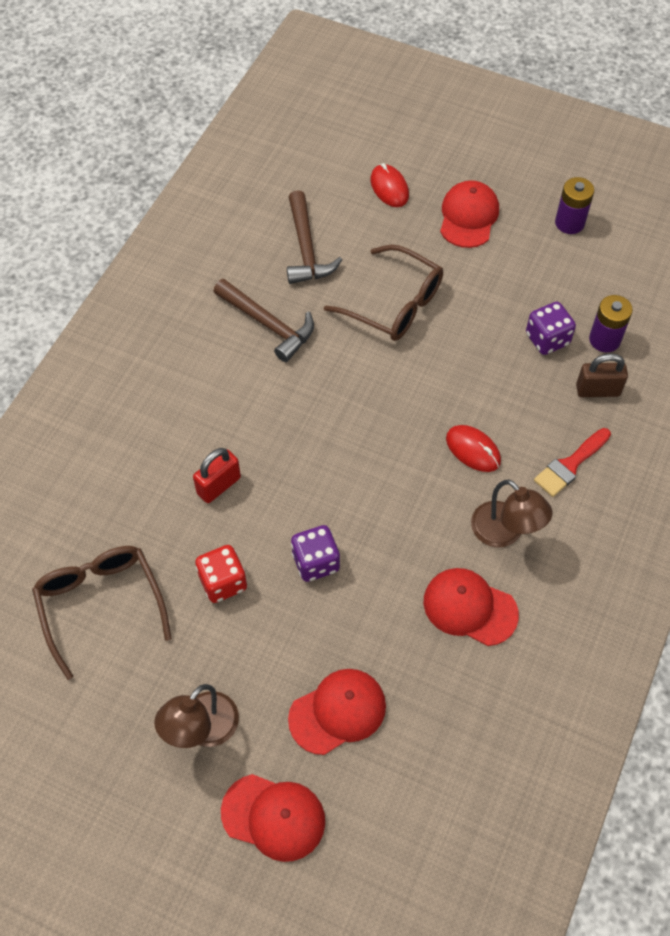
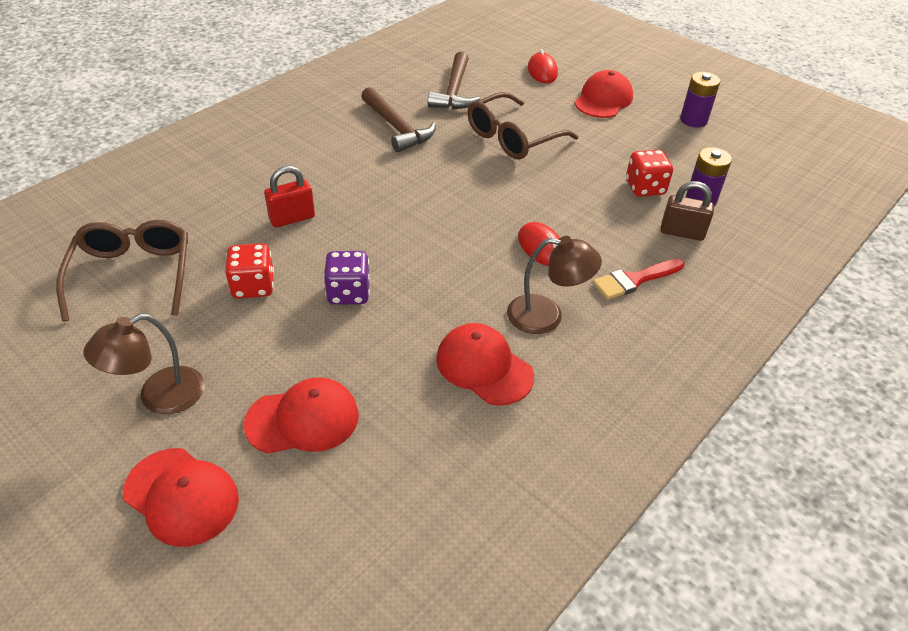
camera: 15 degrees right, 15 degrees down
brown glasses [324,245,443,341] -> brown glasses turned 90 degrees clockwise [468,92,578,159]
brown lamp [471,479,552,547] -> brown lamp turned 60 degrees counterclockwise [507,236,602,334]
purple dice [526,302,576,355] -> red dice [626,150,673,197]

